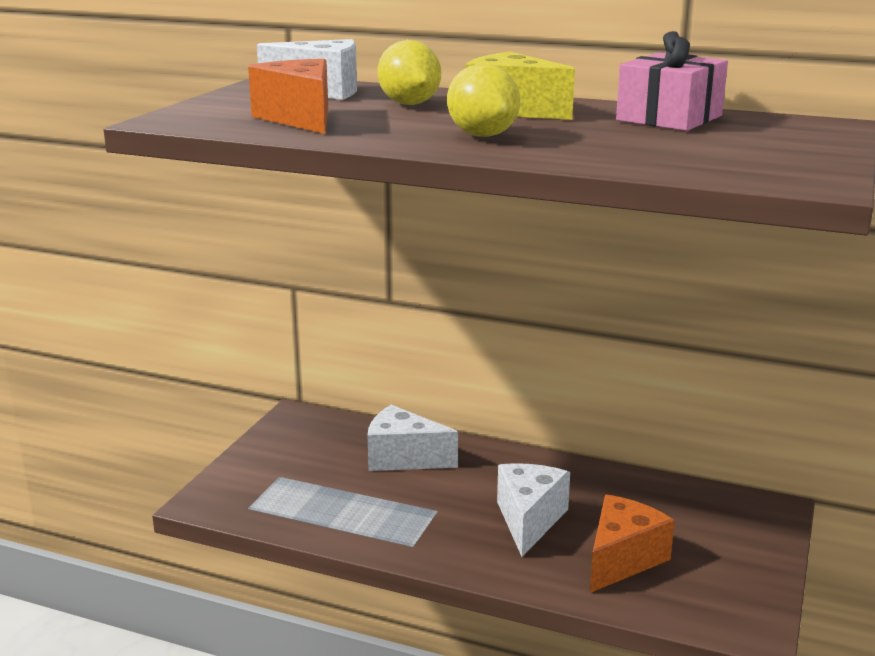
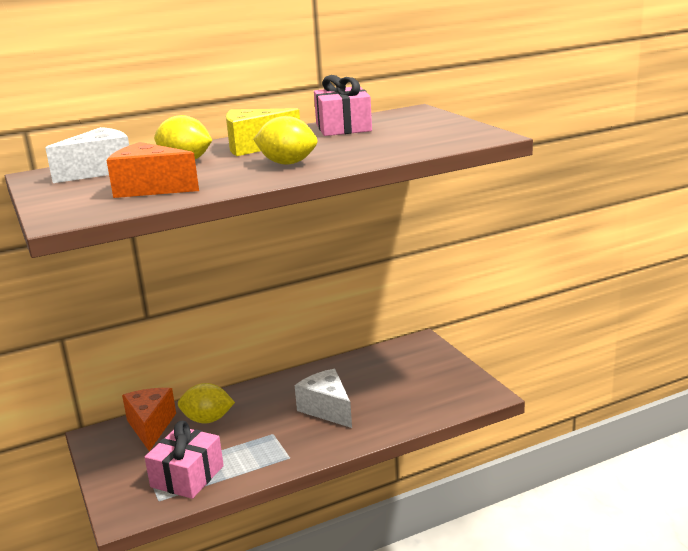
camera: 45 degrees left, 0 degrees up
white cheese [368,405,458,471] -> yellow lemon [178,383,235,424]
orange cheese [590,495,675,593] -> orange cheese moved to [122,388,176,451]
none -> pink gift [145,421,224,499]

